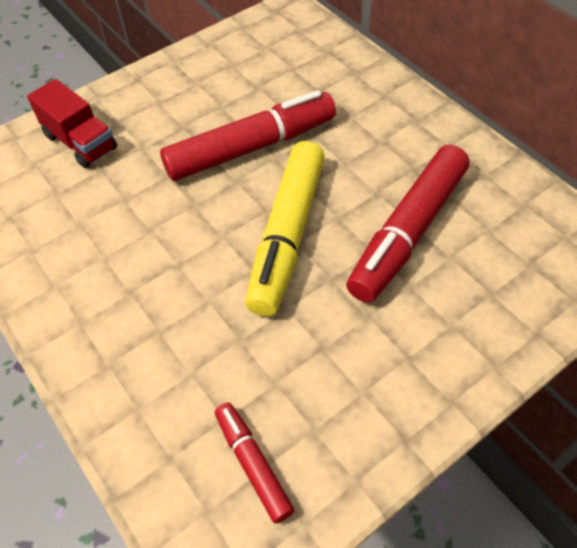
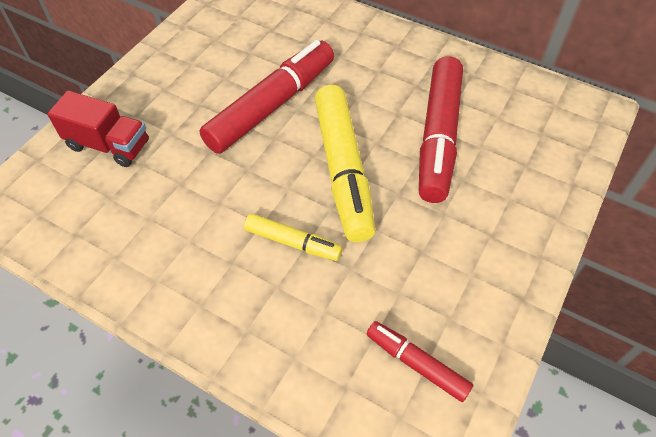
camera: 25 degrees left, 0 degrees up
none -> yellow marker [244,214,343,261]

